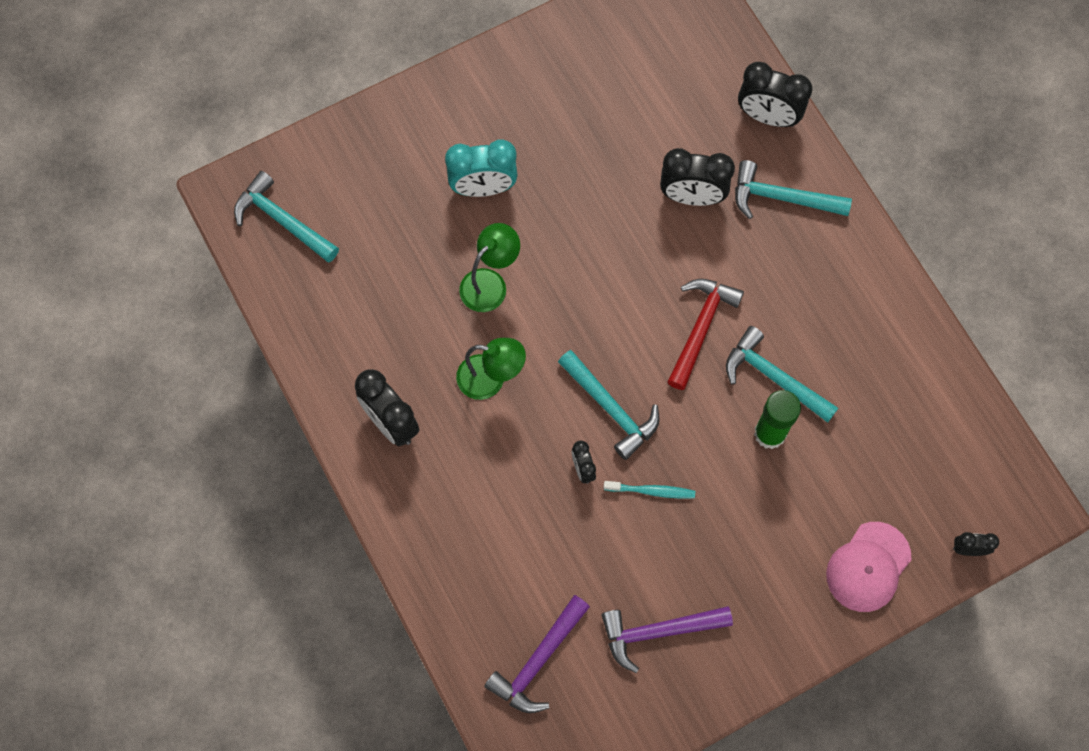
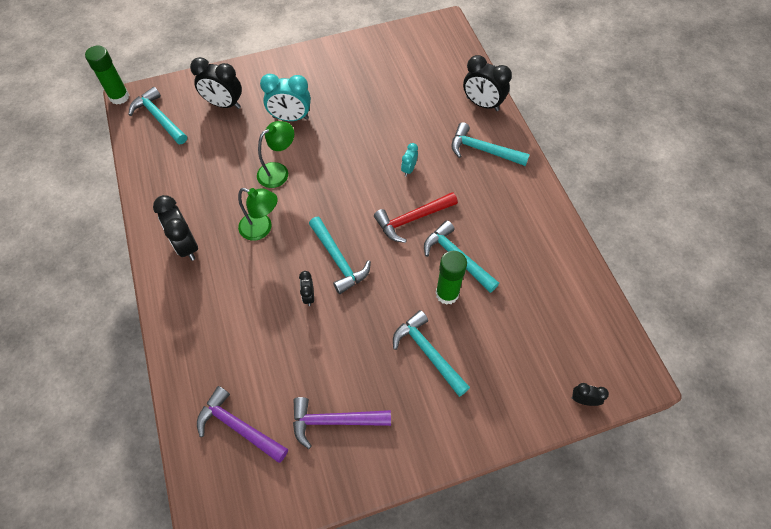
camera: 10 degrees right, 10 degrees down
purple hammer [484,595,590,713] -> purple hammer turned 75 degrees clockwise [197,386,288,463]
turquoise toothbrush [604,481,695,499] -> none
black clock [660,148,735,206] -> black clock moved to [190,57,242,109]
red hammer [668,279,744,390] -> red hammer turned 150 degrees counterclockwise [374,192,458,243]
pink cap [826,522,911,612] -> none
none -> green glue stick [85,46,129,105]
none -> turquoise hammer [393,310,470,397]
none -> turquoise clock [401,143,418,177]

